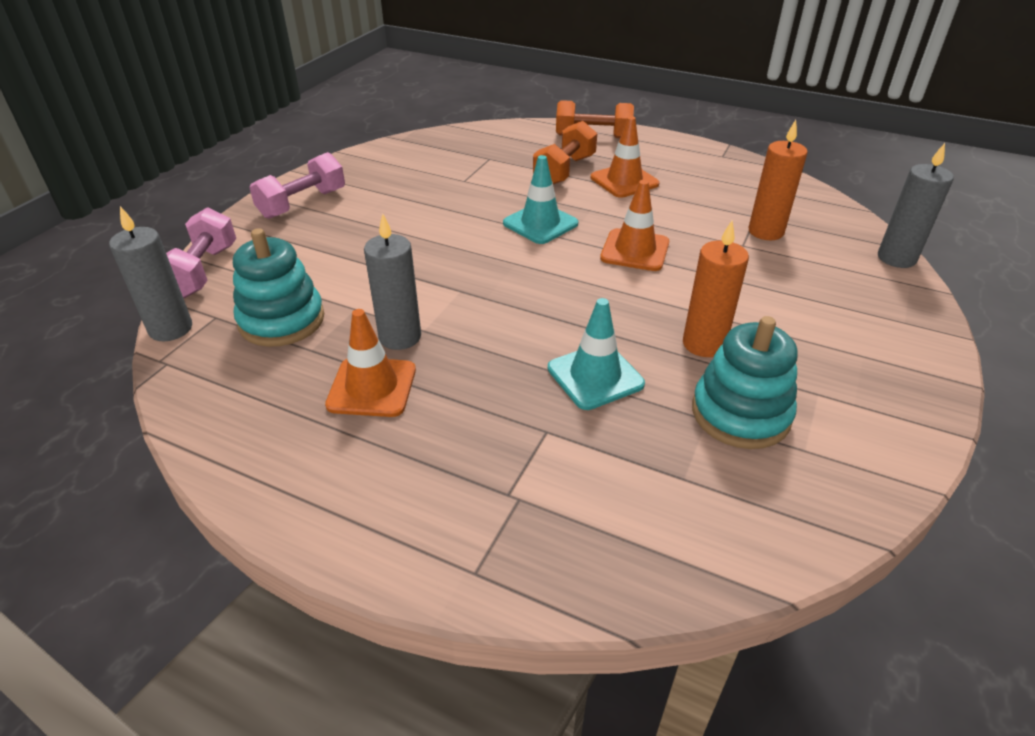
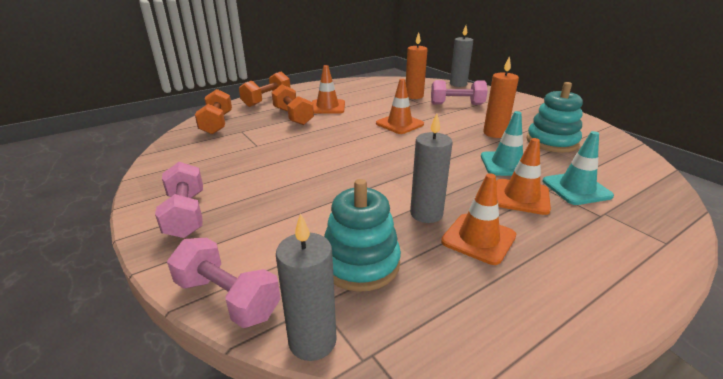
camera: 60 degrees left, 10 degrees down
turquoise traffic cone [503,155,578,244] -> turquoise traffic cone moved to [543,131,614,205]
none -> orange dumbbell [195,89,232,134]
none -> pink dumbbell [431,80,488,105]
none -> orange traffic cone [496,138,551,215]

